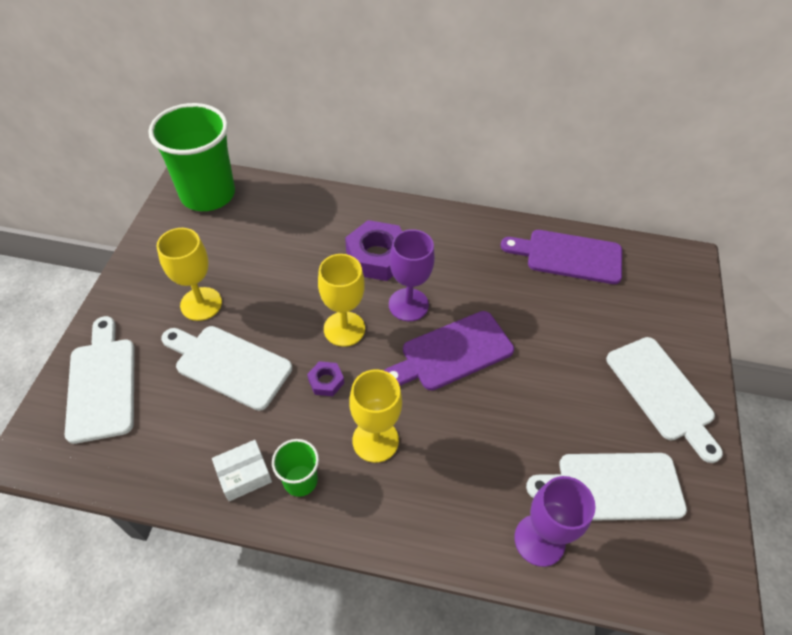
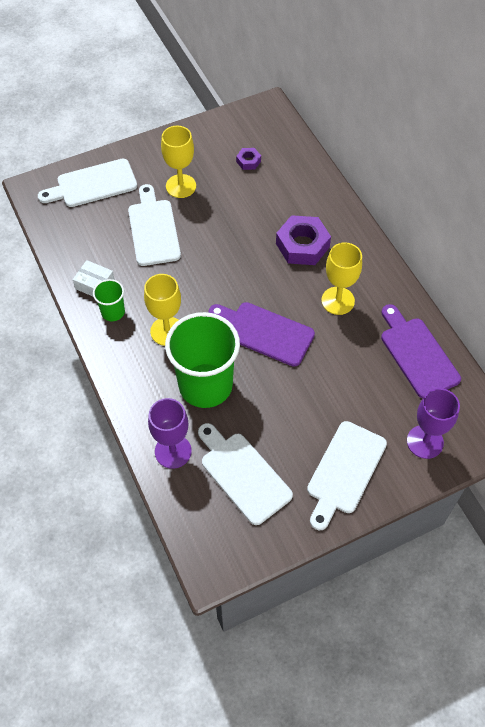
camera: 55 degrees right, 5 degrees up
white cutting board [65,316,135,444] -> white cutting board turned 150 degrees counterclockwise [38,159,137,207]
green cup [148,103,235,211] -> green cup moved to [165,312,240,408]
purple nut [307,361,344,396] -> purple nut moved to [236,148,261,170]
yellow goblet [318,254,365,347] -> yellow goblet moved to [321,242,362,315]
purple goblet [389,229,435,321] -> purple goblet moved to [407,388,460,459]

